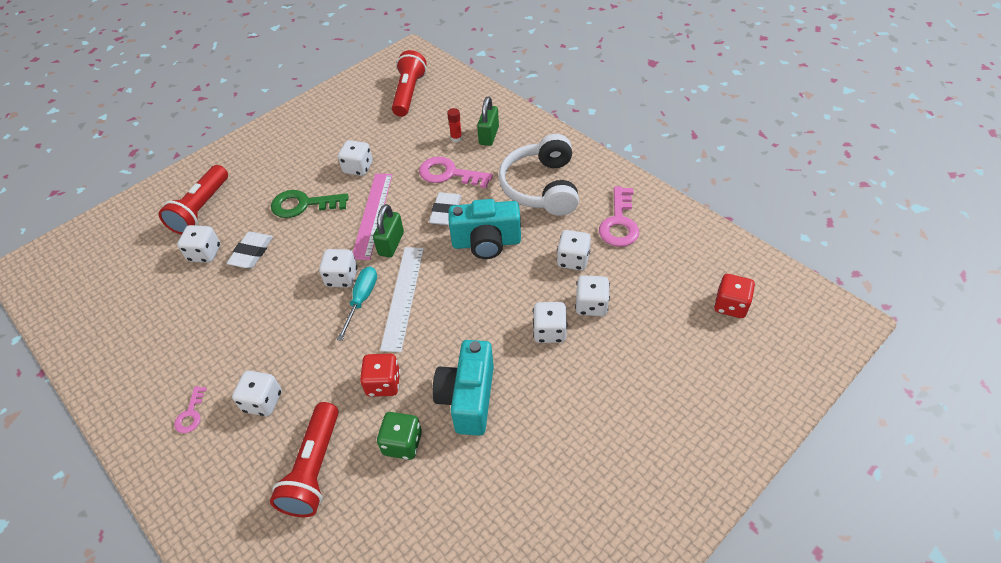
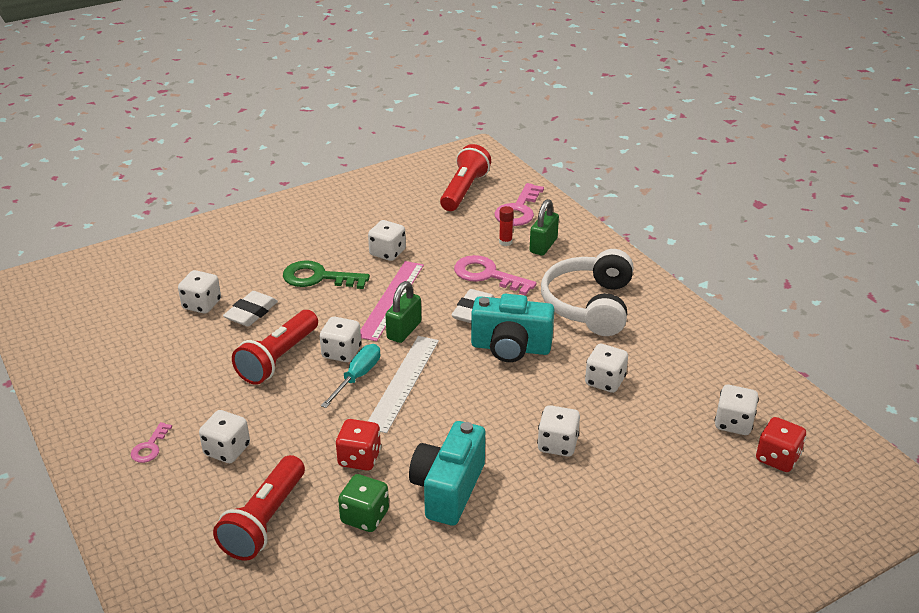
camera: 10 degrees right, 15 degrees down
red flashlight [159,165,228,235] -> red flashlight moved to [232,310,318,385]
white dice [575,275,610,316] -> white dice moved to [715,385,759,435]
pink key [599,186,639,247] -> pink key moved to [494,183,544,226]

